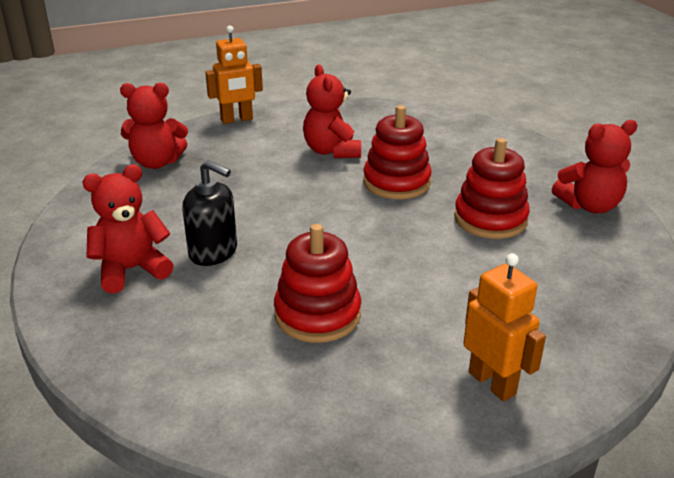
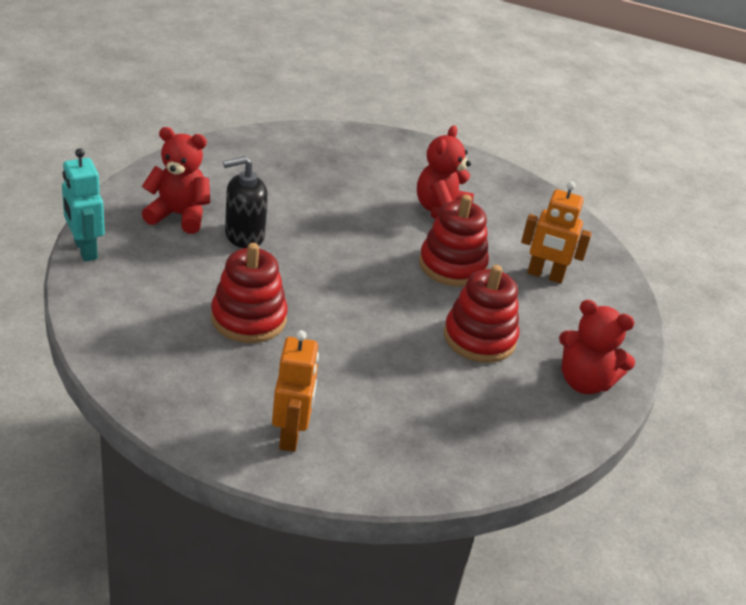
camera: 35 degrees right, 5 degrees up
red teddy bear [120,83,188,169] -> none
black soap dispenser [183,160,237,266] -> black soap dispenser turned 90 degrees clockwise [223,156,268,248]
orange robot [205,26,263,124] -> orange robot moved to [521,181,592,283]
none -> turquoise robot [62,148,105,262]

